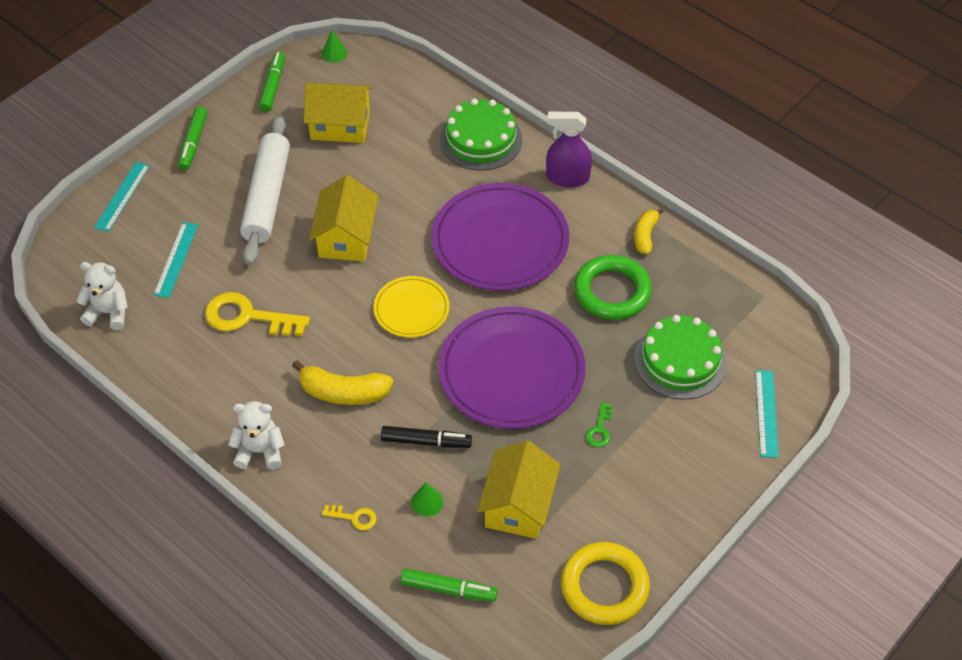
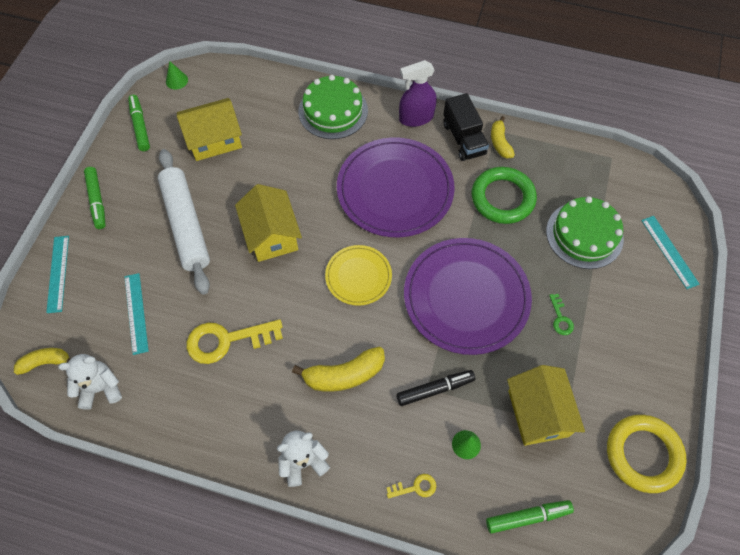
camera: 25 degrees left, 10 degrees up
none -> yellow banana [14,348,70,375]
none -> black truck [443,93,489,161]

